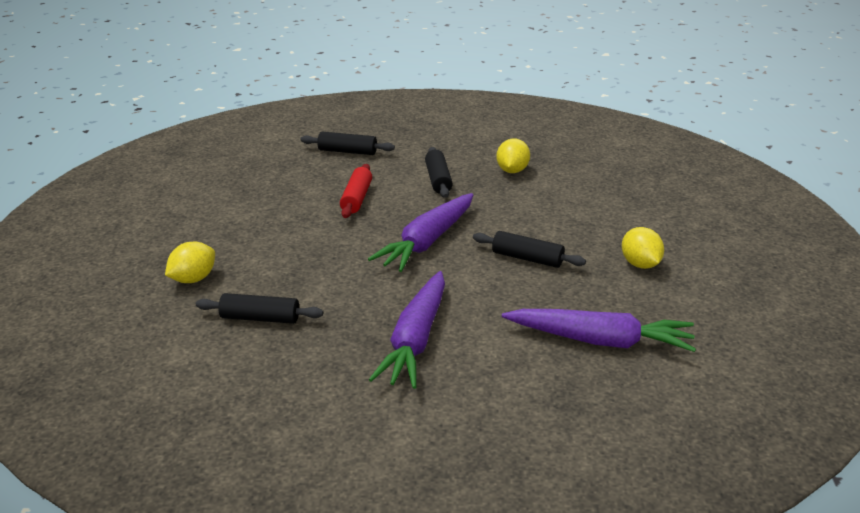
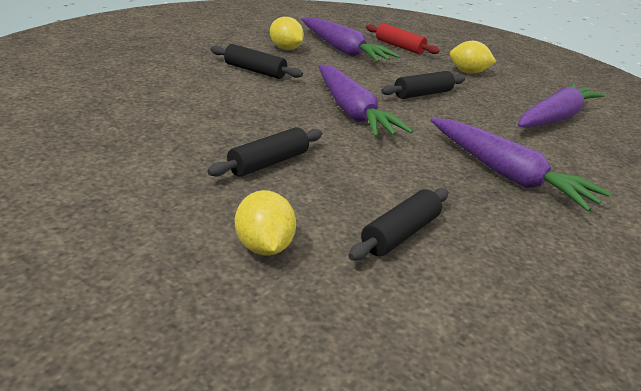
camera: 60 degrees left, 0 degrees up
black rolling pin [300,132,395,155] -> black rolling pin moved to [207,127,323,177]
red rolling pin [340,164,372,218] -> red rolling pin moved to [366,23,440,54]
none -> purple carrot [302,17,400,62]

